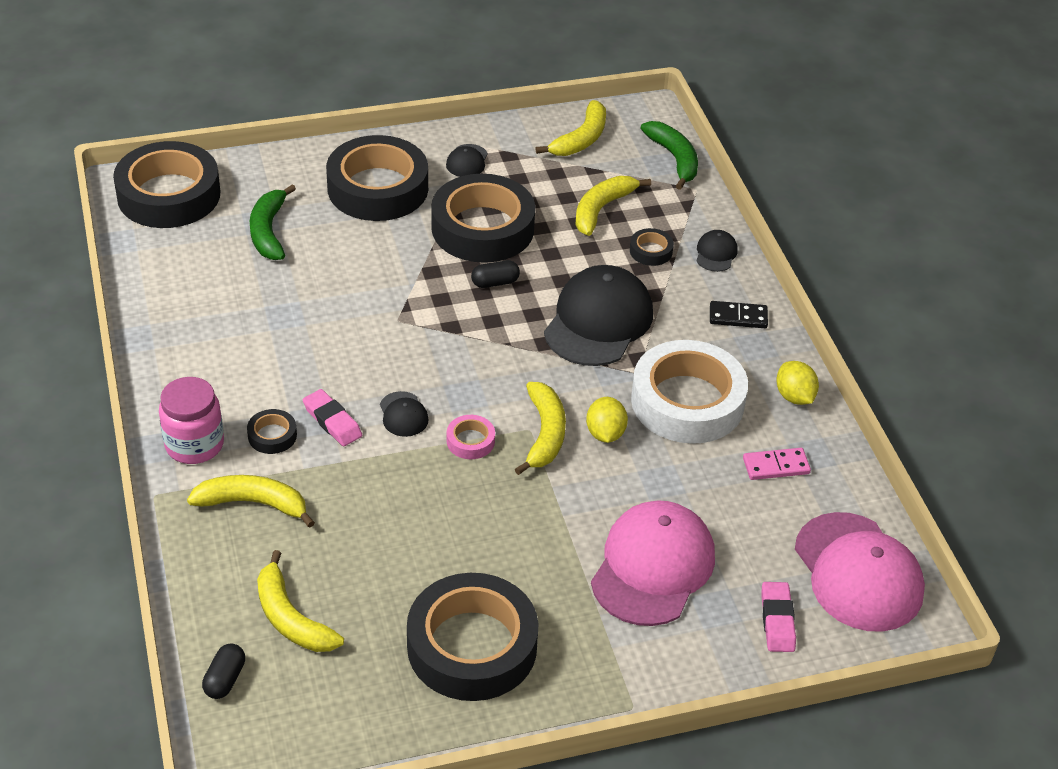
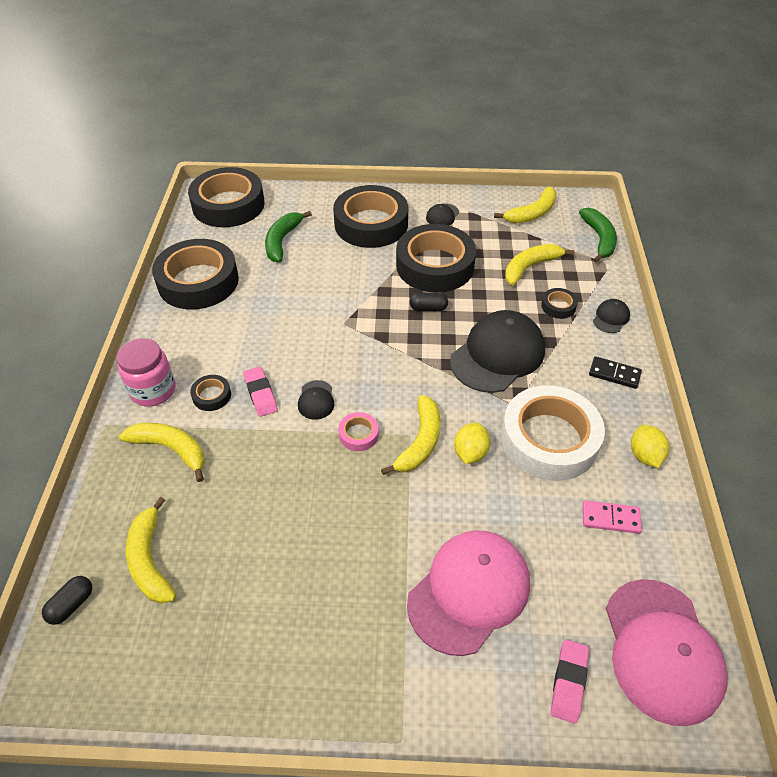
camera: 20 degrees right, 5 degrees up
black tape [407,573,538,701] -> black tape moved to [152,239,239,310]

